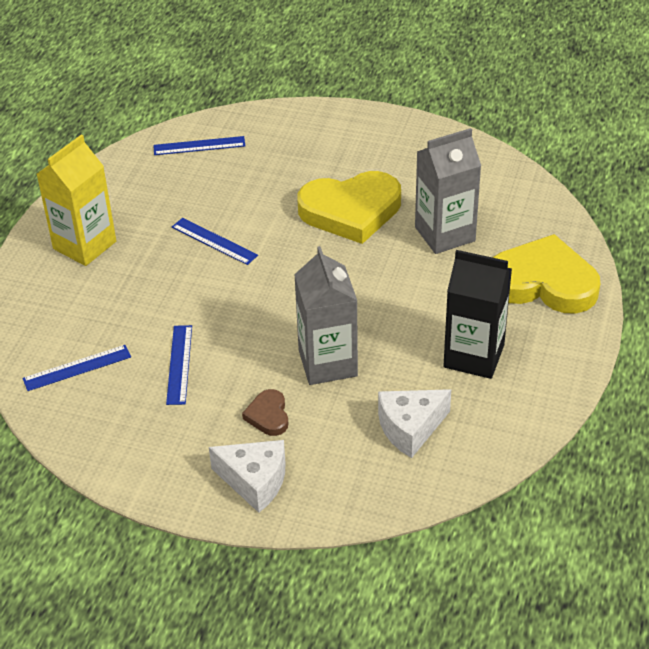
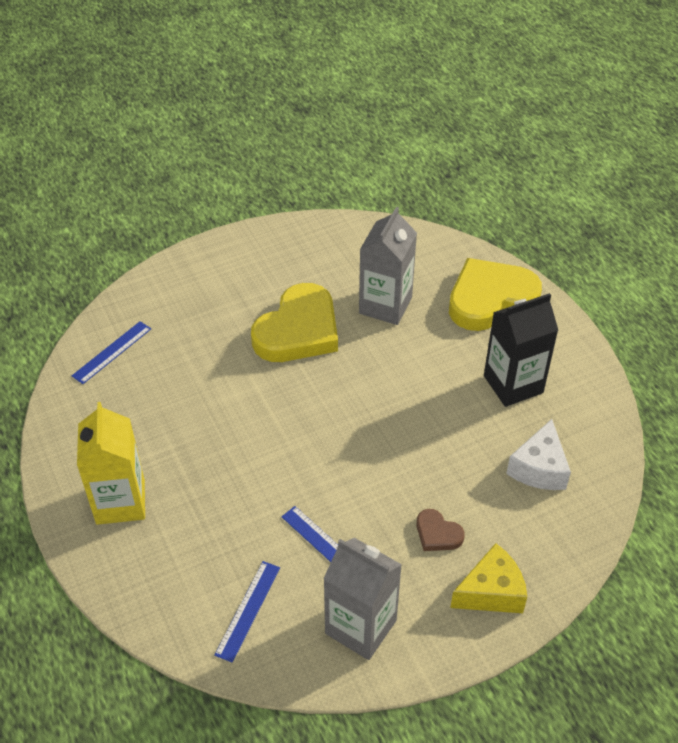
camera: 45 degrees left, 5 degrees up
blue ruler [172,218,258,265] -> none
white cheese [209,440,285,513] -> yellow cheese [450,543,527,613]
grey carton [294,246,358,385] -> grey carton moved to [323,538,402,660]

